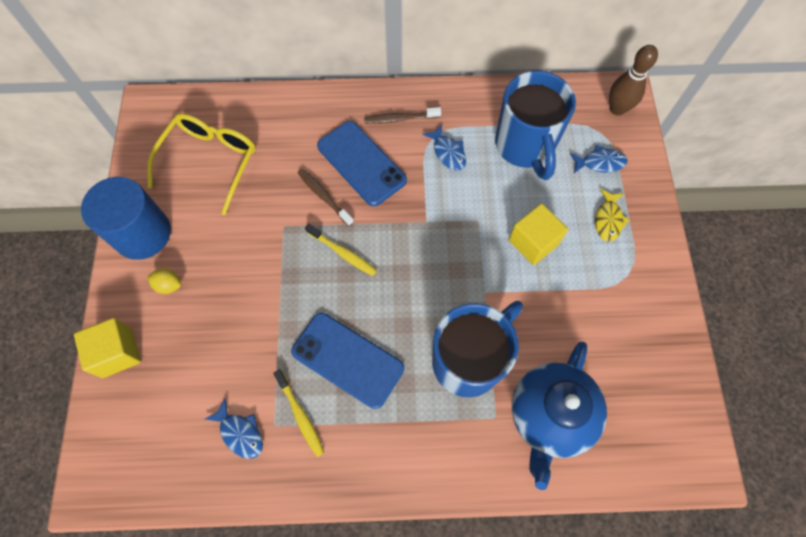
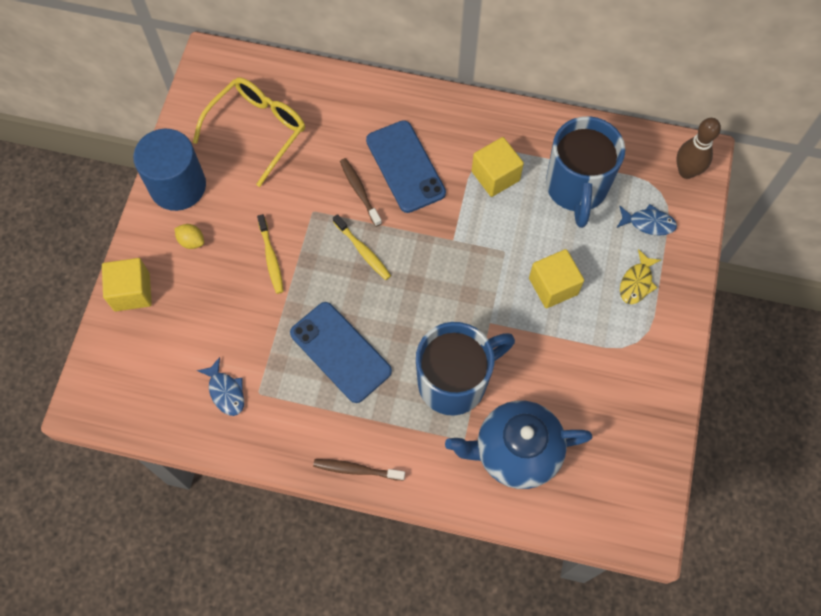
camera: 15 degrees right, 0 degrees up
yellow toothbrush [274,370,324,457] -> yellow toothbrush moved to [257,214,284,294]
brown toothbrush [364,107,441,124] -> brown toothbrush moved to [313,459,405,481]
blue fish [422,125,466,171] -> yellow cube [472,137,524,197]
blue teapot [512,342,607,490] -> blue teapot turned 45 degrees clockwise [445,401,592,489]

